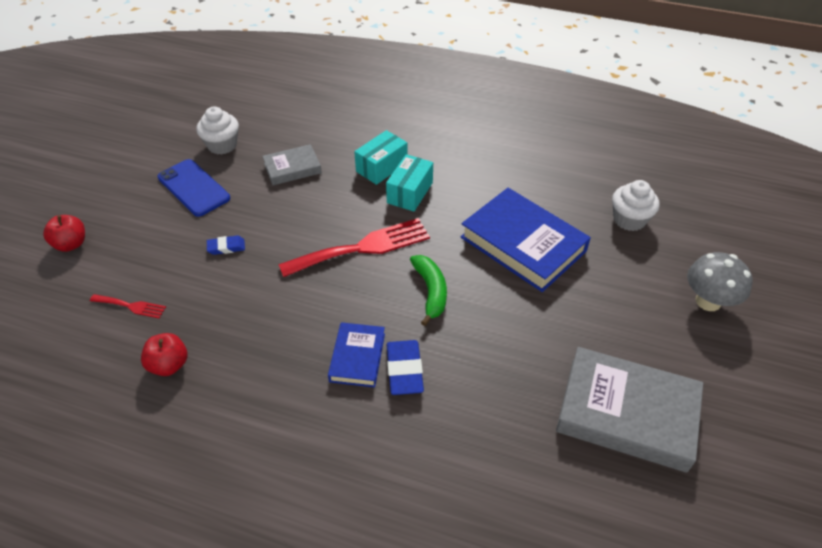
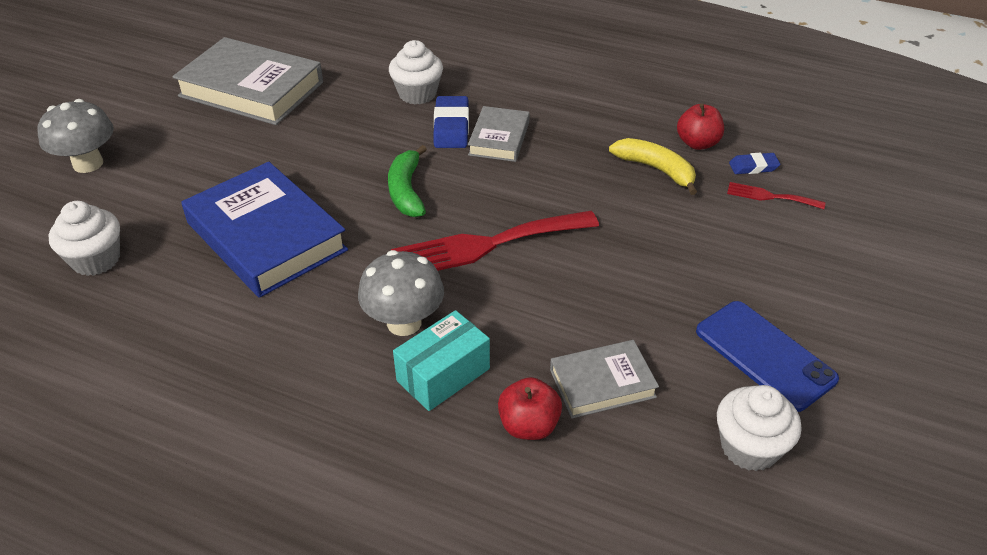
camera: 175 degrees left, 5 degrees down
red apple [43,215,85,252] -> red apple moved to [498,377,562,440]
blue eraser [207,235,245,255] -> blue eraser moved to [729,152,780,174]
blue book [328,322,385,387] -> grey book [468,106,530,162]
turquoise box [386,154,433,212] -> grey mushroom [358,250,444,336]
none -> white cupcake [389,40,443,104]
none -> yellow banana [609,138,697,195]

